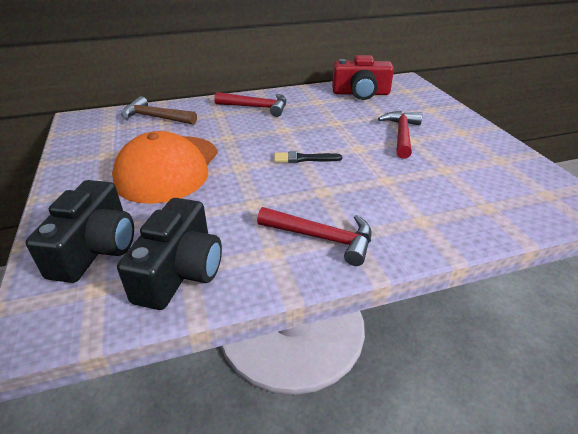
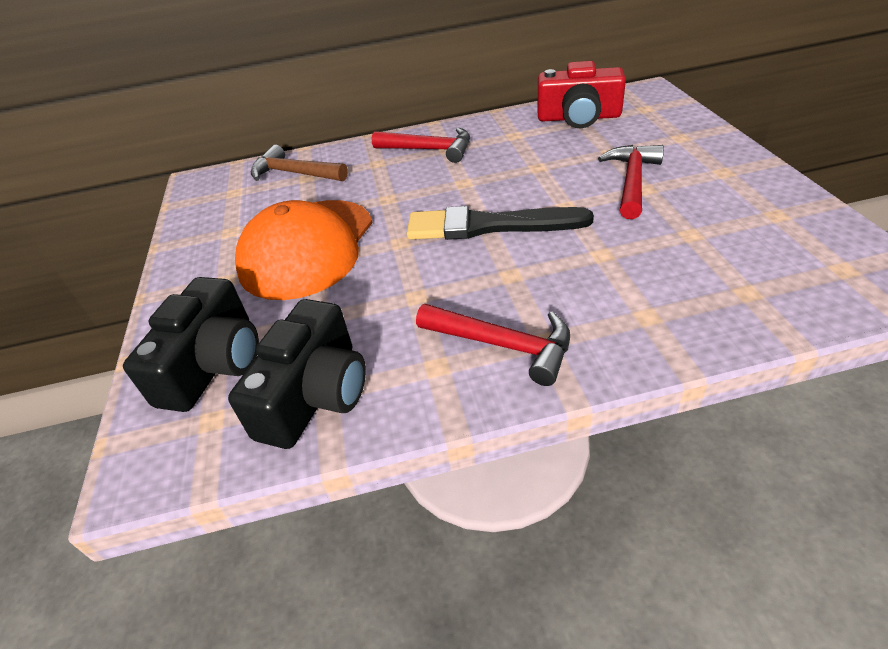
camera: 10 degrees right, 5 degrees up
black brush [274,151,342,163] -> black brush [407,206,594,240], size x1.95

